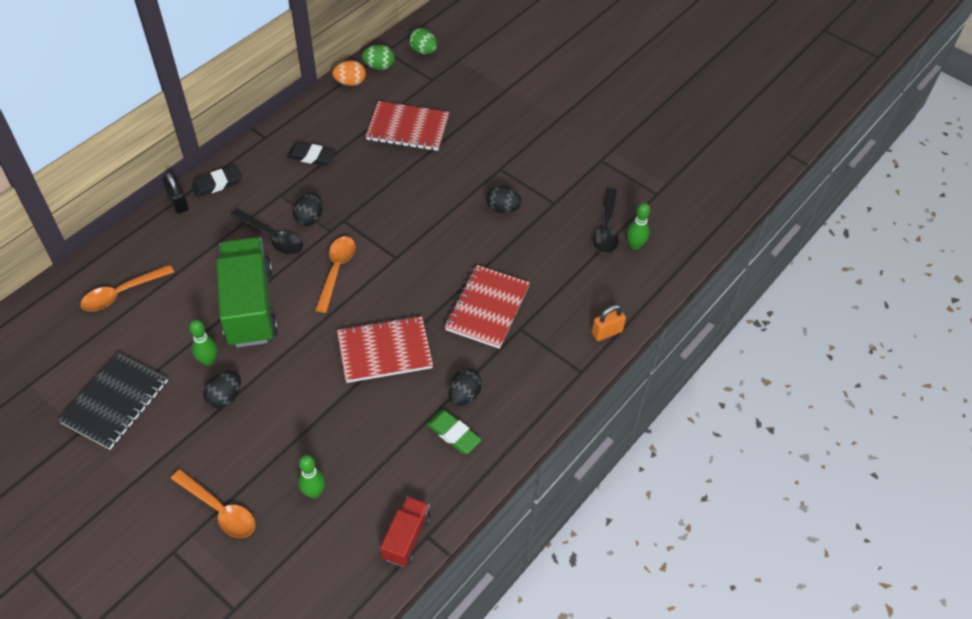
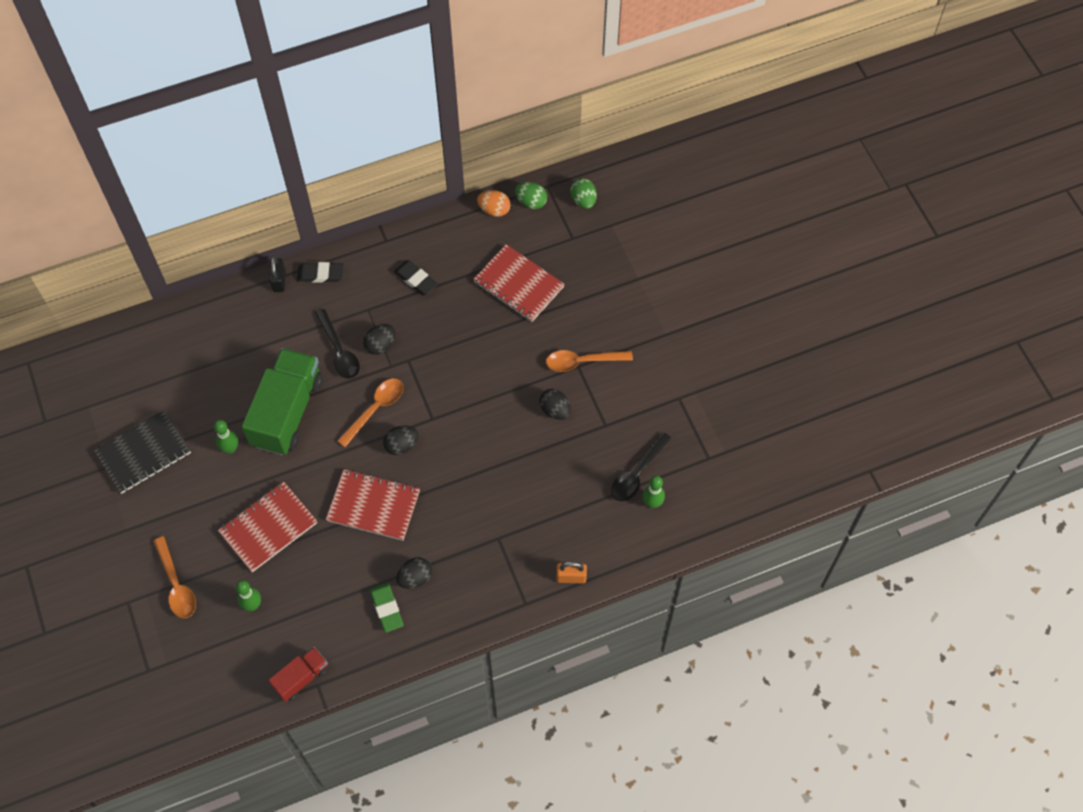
camera: 30 degrees right, 10 degrees up
orange spoon [80,264,174,311] -> orange spoon moved to [546,350,633,372]
black egg [203,371,241,409] -> black egg moved to [383,425,418,455]
red notebook [445,265,530,349] -> red notebook moved to [218,481,317,572]

